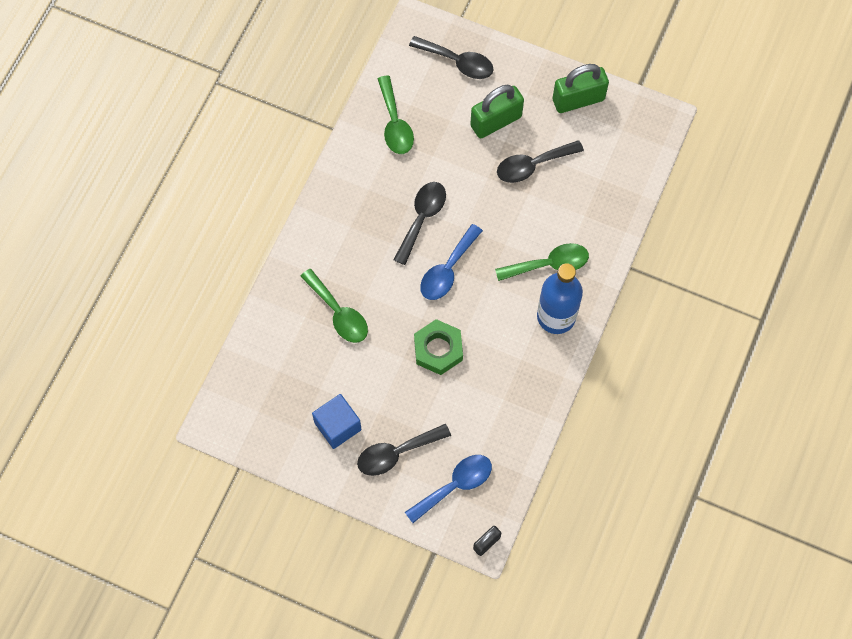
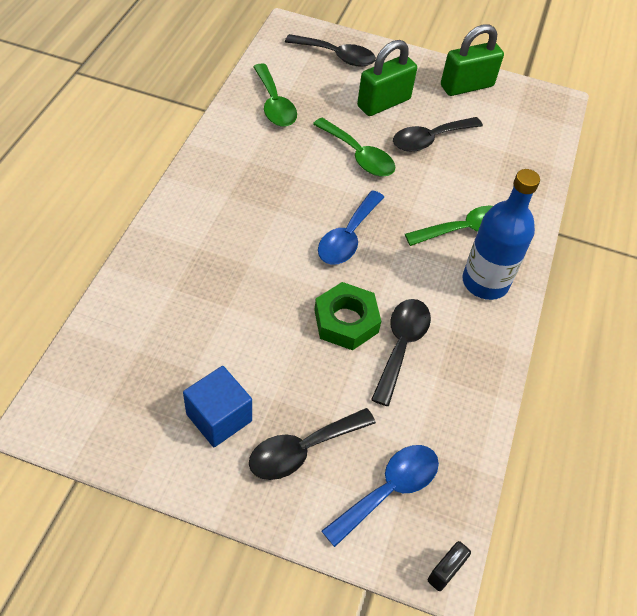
camera: 10 degrees left, 15 degrees down
green spoon [300,269,368,343] -> green spoon moved to [313,118,395,176]
black spoon [393,182,446,265] -> black spoon moved to [371,299,431,406]

